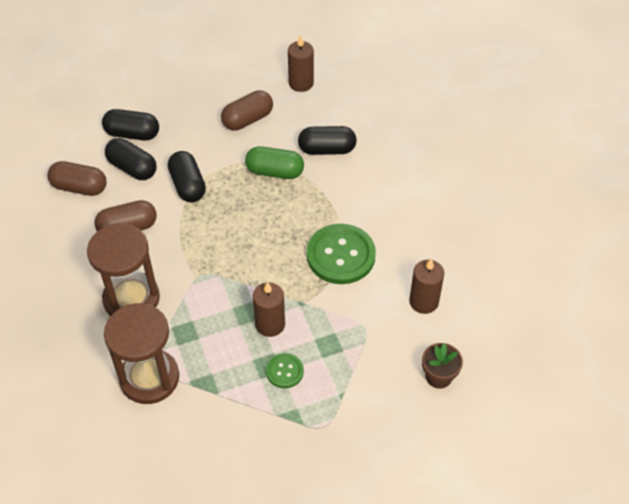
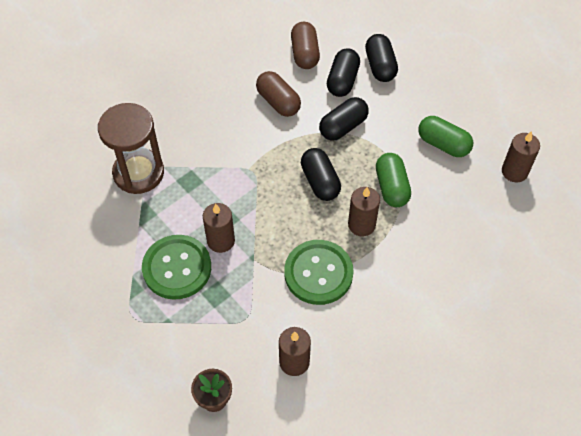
camera: 70 degrees right, 5 degrees up
brown hourglass [87,223,160,316] -> none
brown capsule [221,90,273,131] -> green capsule [418,116,473,157]
green button [266,353,304,388] -> green button [142,235,211,300], size x1.98
black capsule [298,126,357,155] -> black capsule moved to [301,148,341,201]
none -> brown candle [348,187,380,236]

